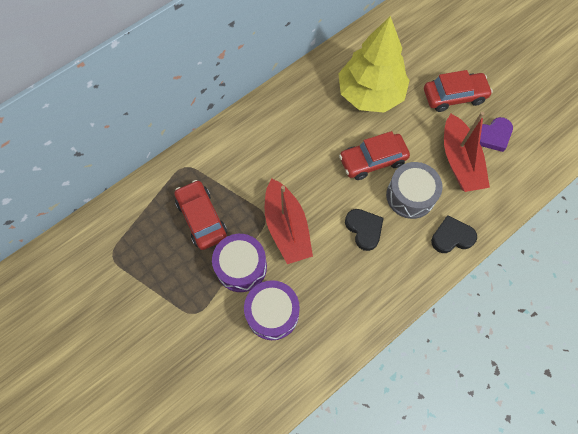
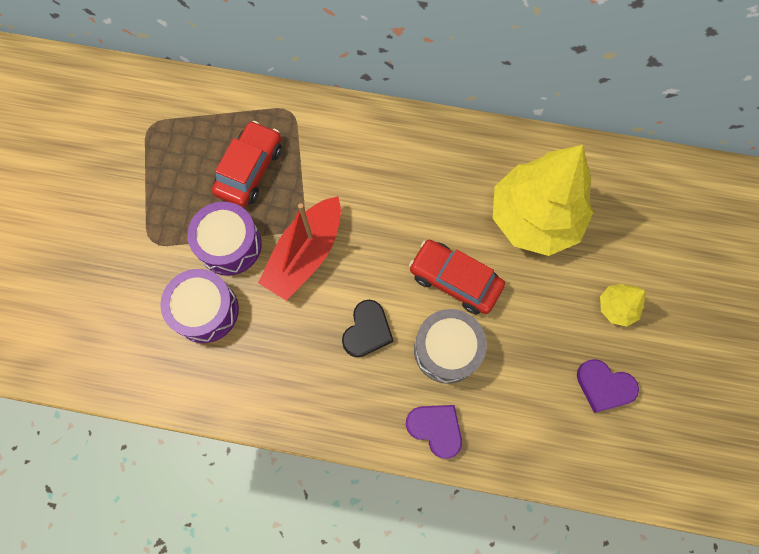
camera: 50 degrees right, 5 degrees up
red car [424,70,493,112] -> yellow tree [600,284,646,327]
black heart [431,215,477,253] -> purple heart [406,405,462,459]
red boat [444,112,490,192] -> none

